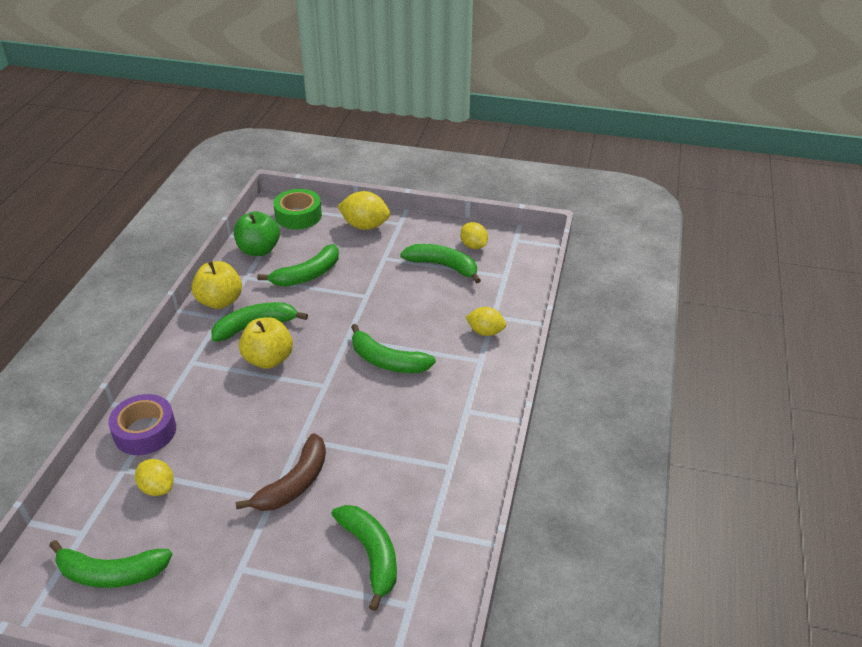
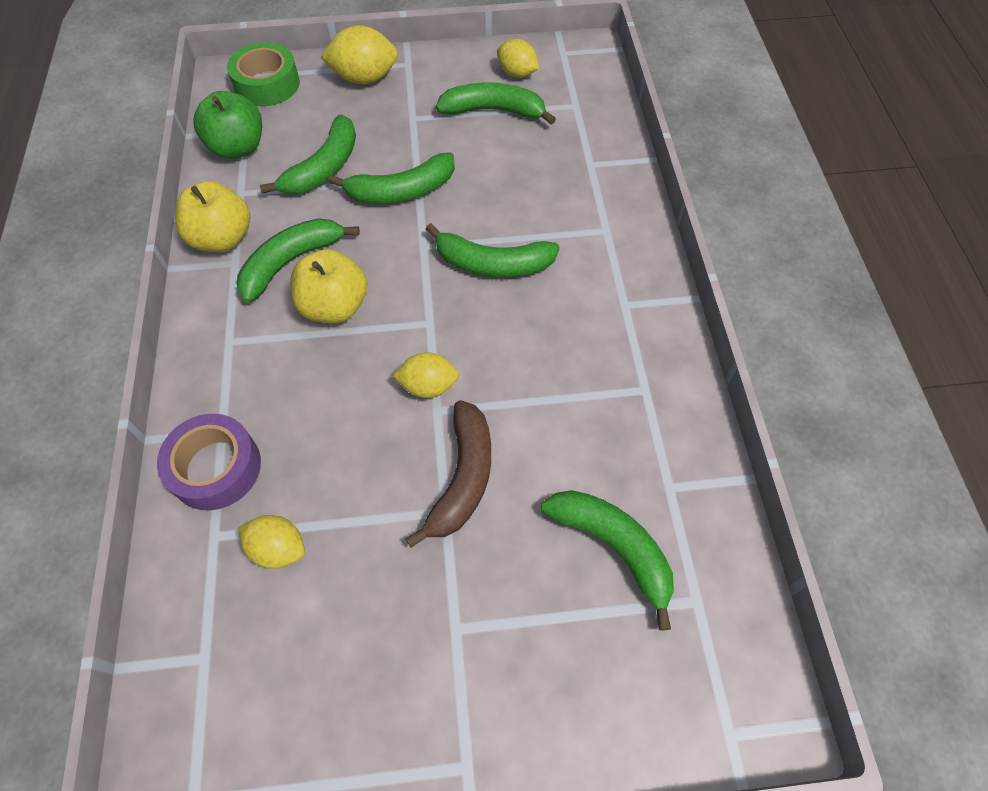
camera: 20 degrees left, 20 degrees up
green banana [49,540,172,588] -> green banana moved to [328,152,455,204]
yellow lemon [466,307,506,336] -> yellow lemon moved to [393,352,459,398]

